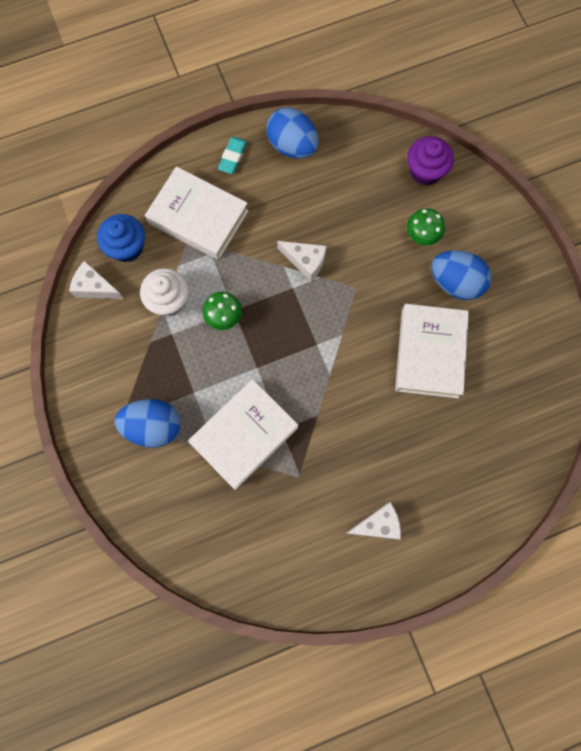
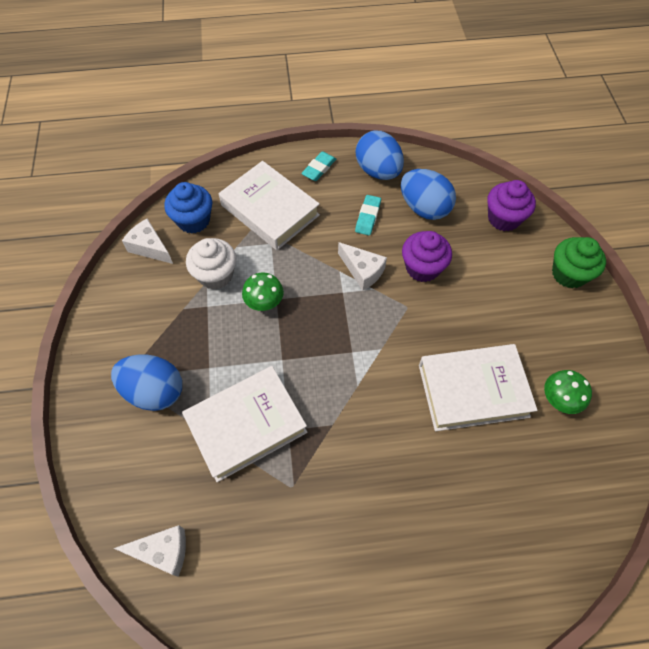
camera: 15 degrees right, 15 degrees down
white cheese [346,502,401,540] -> white cheese moved to [114,525,186,577]
white book [395,304,469,399] -> white book turned 60 degrees clockwise [419,344,538,431]
green mushroom [407,208,445,245] -> green mushroom moved to [544,370,592,414]
blue egg [431,250,491,300] -> blue egg moved to [401,169,456,220]
none -> turquoise eraser [355,195,381,235]
none -> purple cupcake [402,231,452,282]
none -> green cupcake [552,237,606,289]

